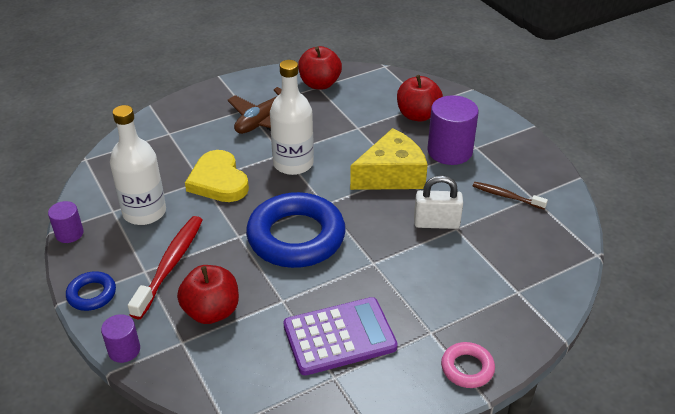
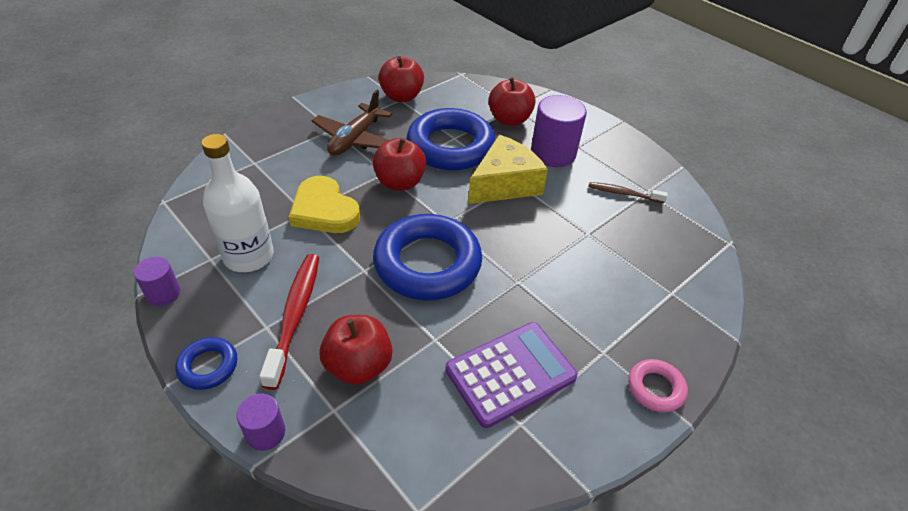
camera: 15 degrees left, 5 degrees up
white bottle [270,60,314,175] -> red apple [372,138,426,190]
white padlock [414,175,463,229] -> none
none -> blue ring [407,108,496,170]

